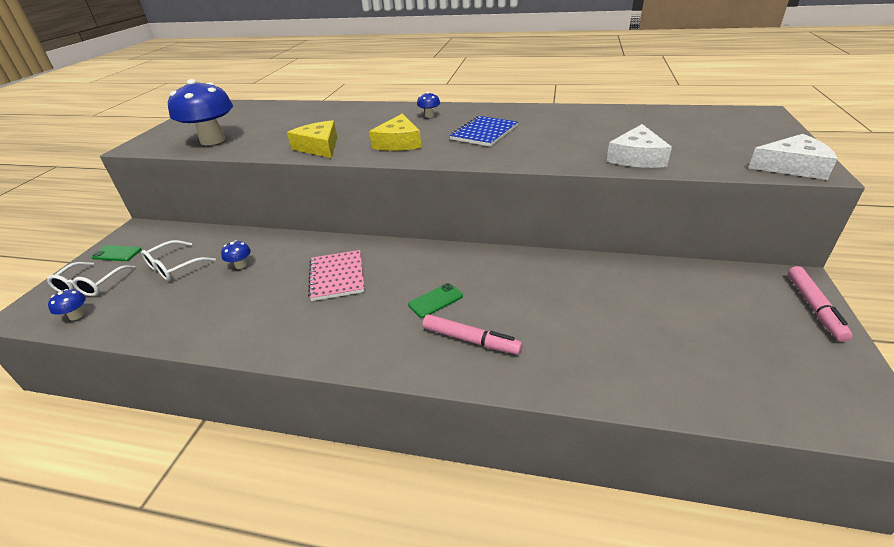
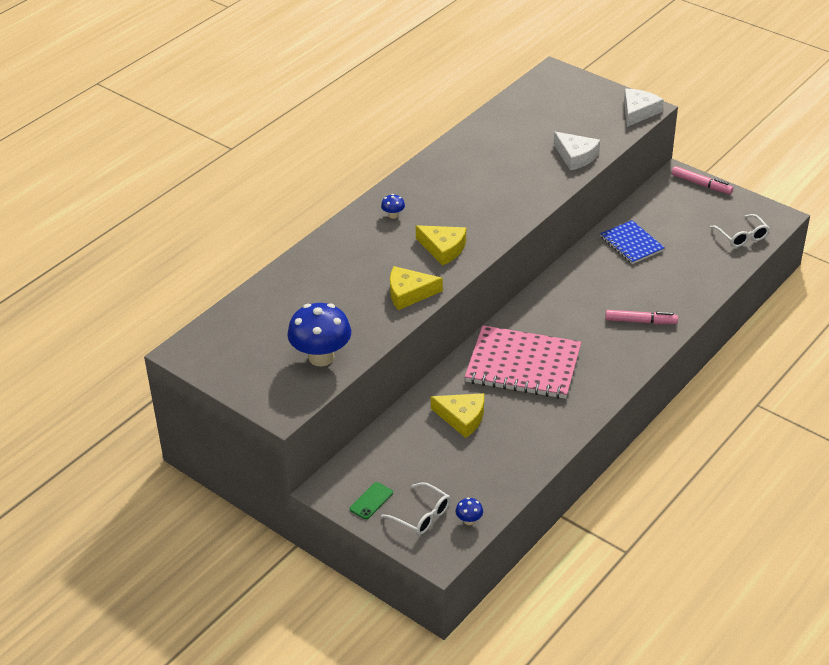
camera: 65 degrees left, 5 degrees up
white glasses [141,240,216,281] -> white glasses moved to [710,214,770,247]
blue mushroom [221,240,251,269] -> yellow cheese [431,393,484,438]
pink notebook [308,250,365,301] -> pink notebook [465,325,581,399], size x1.77
green phone [408,283,463,318] -> none
pink marker [422,314,523,355] -> pink marker turned 45 degrees clockwise [605,310,678,324]
blue notebook [450,116,518,147] -> blue notebook moved to [600,220,665,264]

